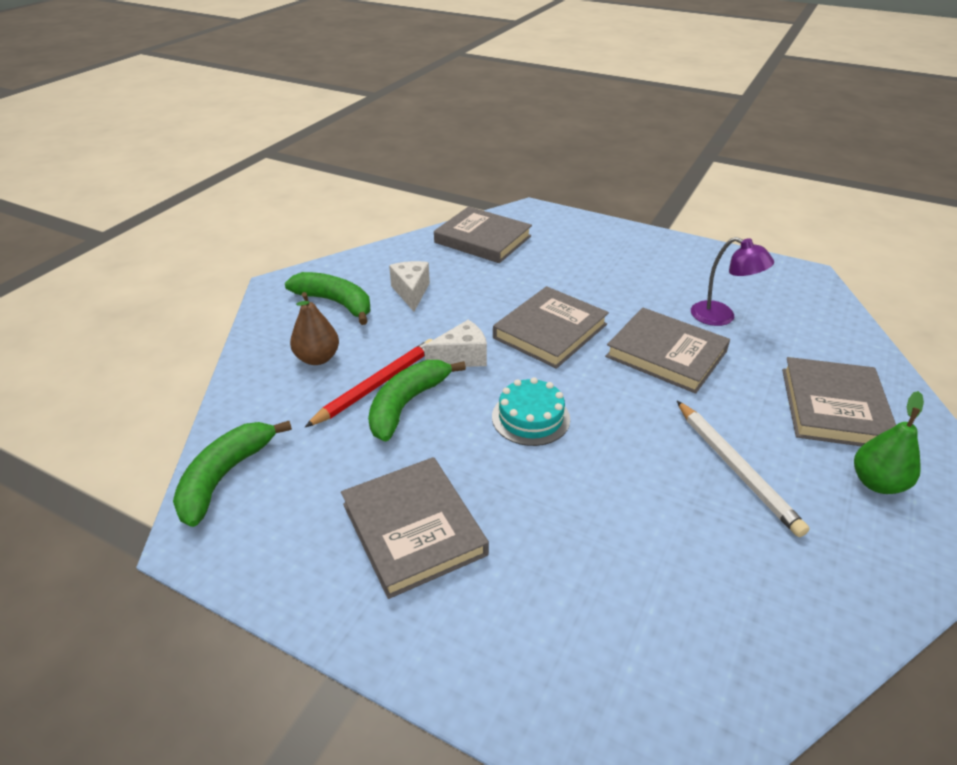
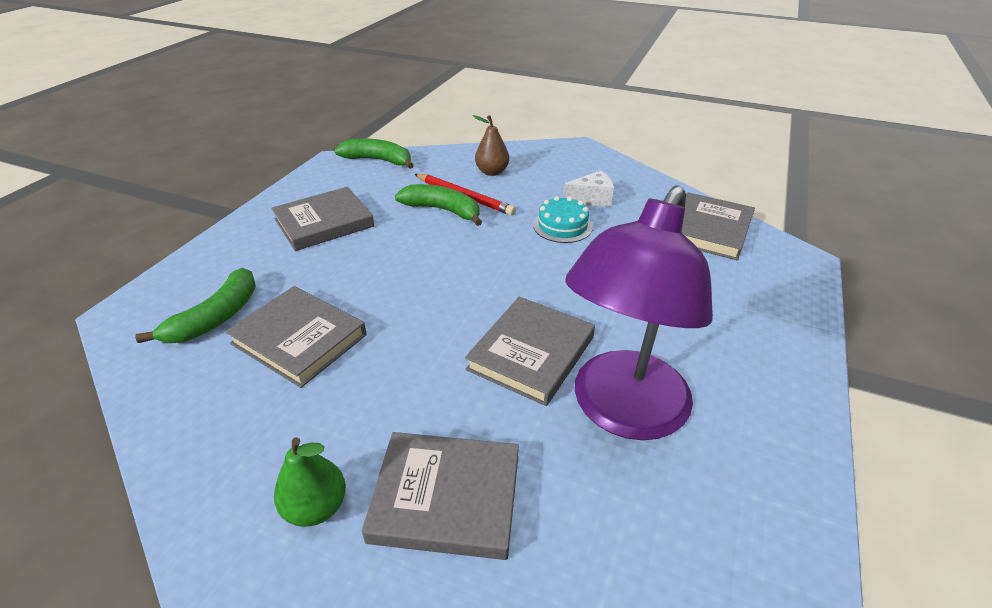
camera: 85 degrees right, 0 degrees up
green banana [285,272,370,325] -> green banana moved to [135,268,256,343]
white cheese [424,320,487,367] -> none
turquoise cake [492,377,570,446] -> turquoise cake moved to [533,196,593,243]
grey book [493,286,609,369] -> grey book moved to [225,286,367,388]
white pencil [677,401,810,537] -> none
purple lamp [691,237,774,326] -> purple lamp [565,185,713,440], size x2.11

